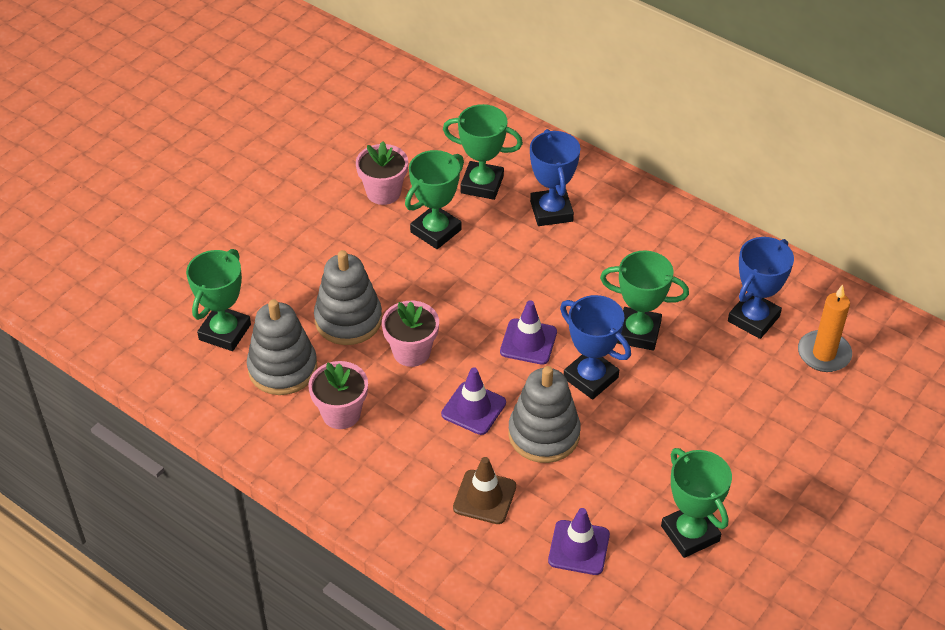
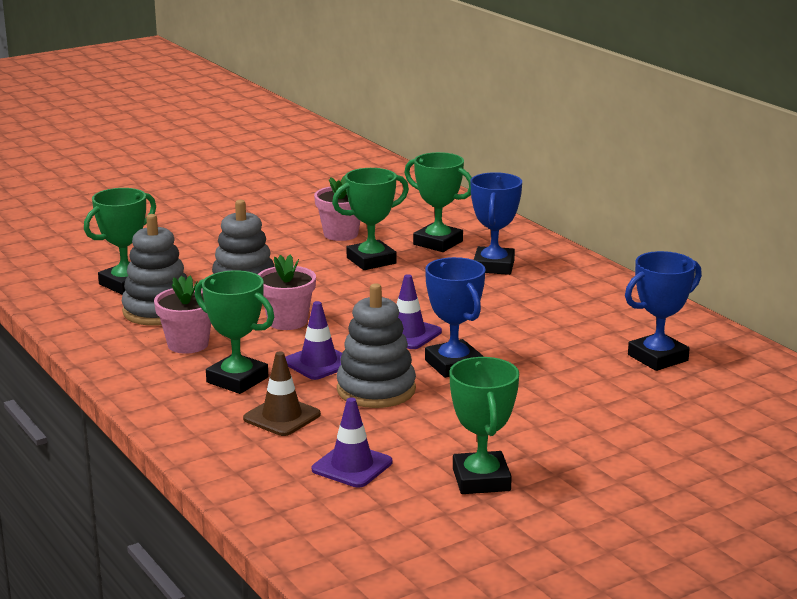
camera: 20 degrees right, 25 degrees down
green trophy [600,251,689,351] -> green trophy moved to [195,270,274,394]
orange candle [798,285,852,372] -> none

